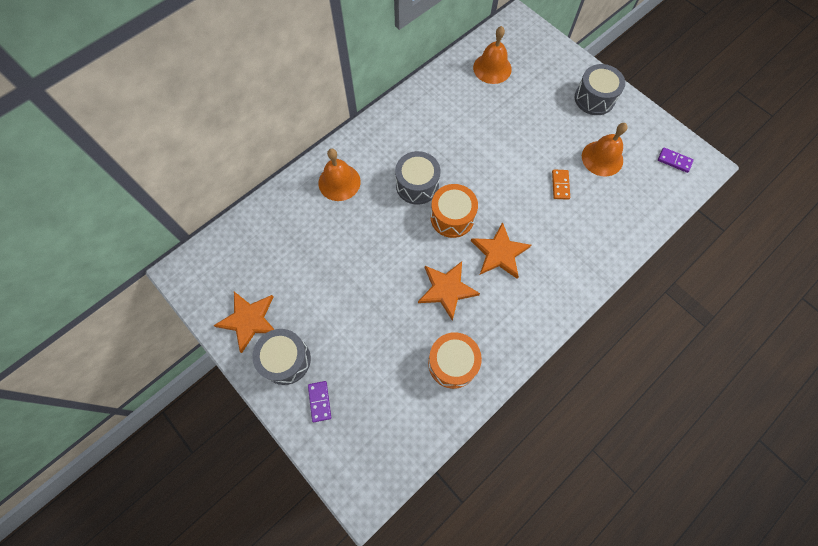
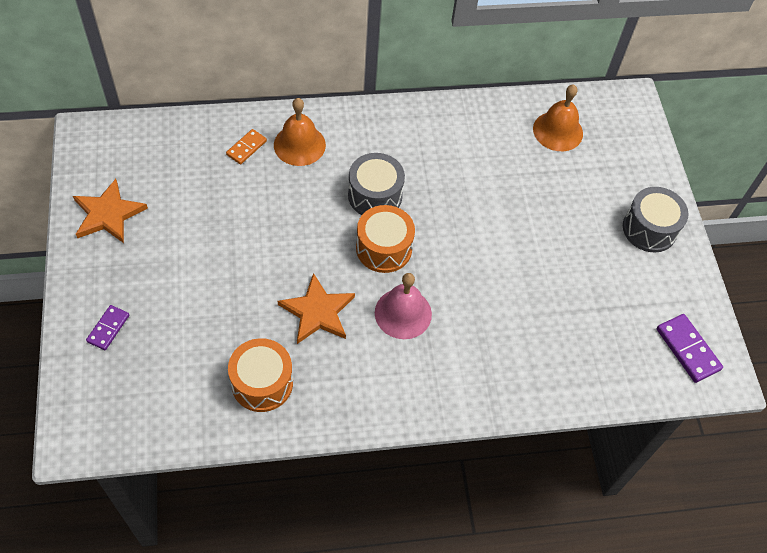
camera: 30 degrees right, 10 degrees down
grey drum [252,329,311,385] -> none
orange star [471,222,531,279] -> pink bell [375,273,432,339]
orange domino [552,169,570,200] -> orange domino moved to [226,129,267,164]
orange bell [582,123,628,176] -> none
purple domino [658,147,694,173] -> purple domino [657,314,723,383], size x1.54

